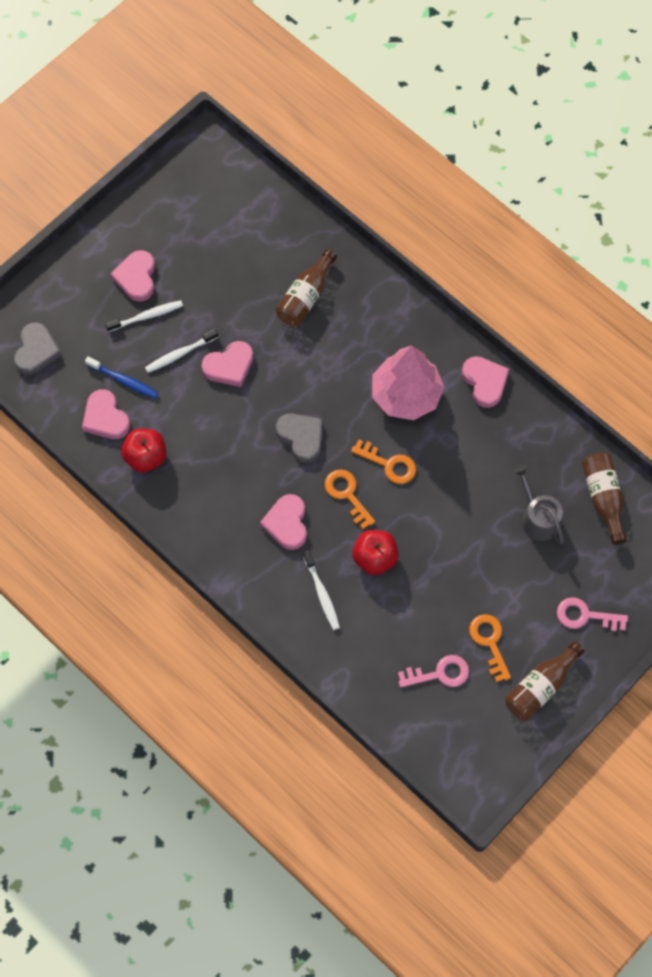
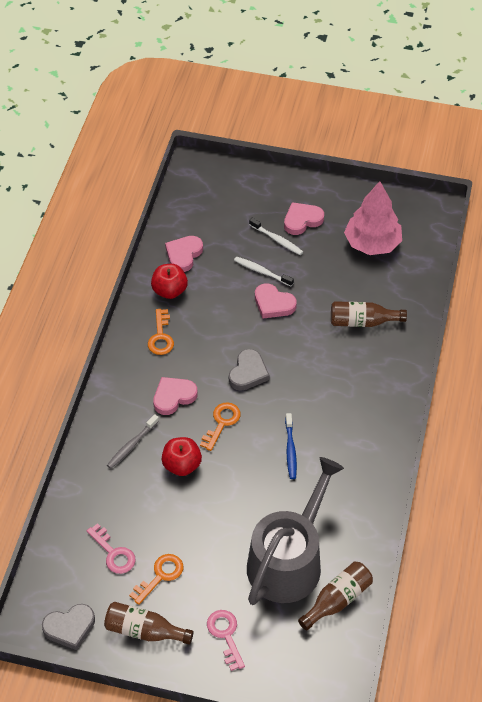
camera: 60 degrees right, 15 degrees down
grey heart [14,322,62,375] -> grey heart moved to [42,604,95,650]
blue toothbrush [85,356,158,399] -> blue toothbrush moved to [285,413,297,479]
white toothbrush [303,550,340,630] -> grey toothbrush [107,414,159,469]
orange key [351,440,416,484] -> orange key moved to [148,309,174,355]
pink tree [372,345,444,420] -> pink tree moved to [344,181,402,255]
pink heart [462,356,509,408] -> none
grey watering can [514,465,564,544] -> grey watering can [247,457,344,605], size x2.06

